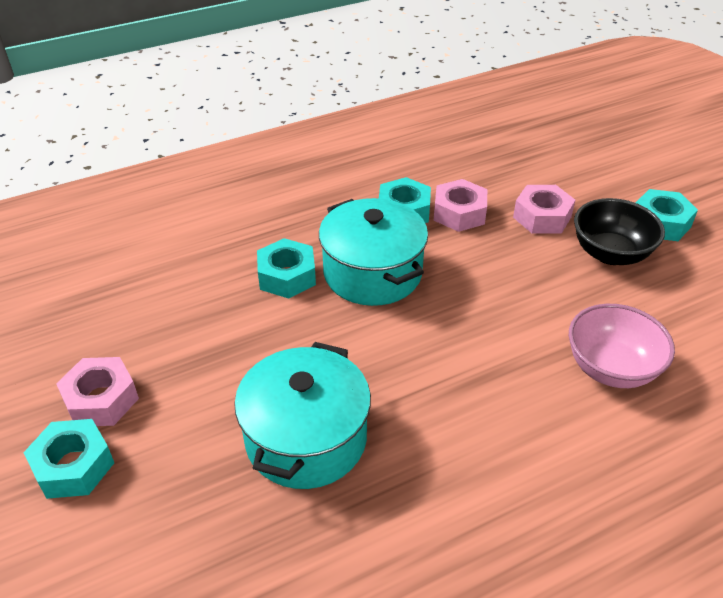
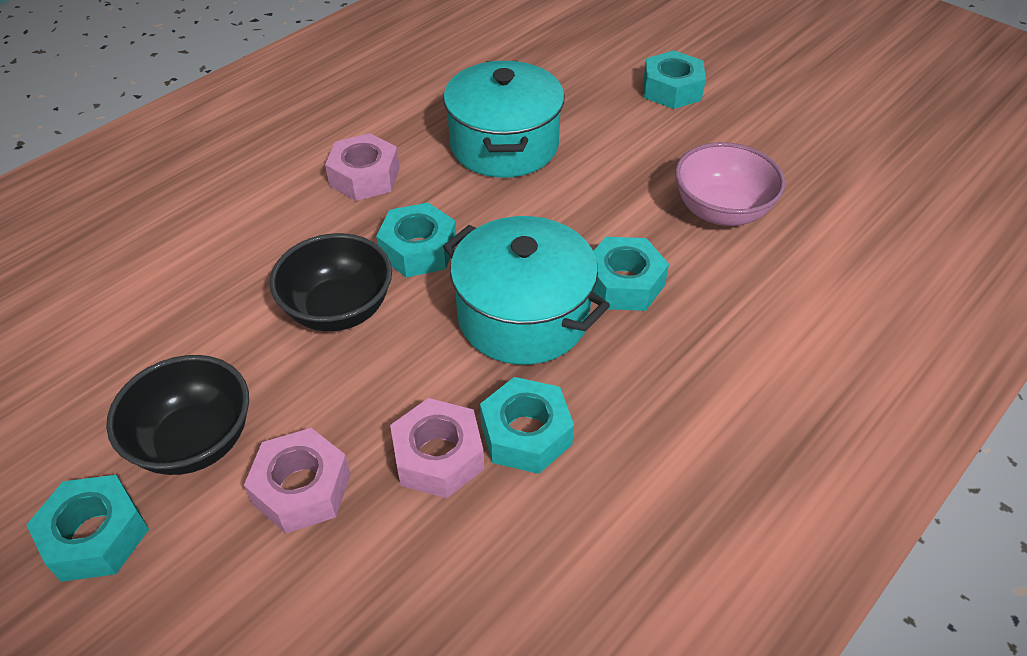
camera: 160 degrees right, 5 degrees up
pink nut [56,357,139,426] -> pink nut moved to [325,133,400,201]
pink bowl [569,304,675,388] -> pink bowl moved to [675,142,785,226]
none -> black bowl [270,233,392,331]
none -> turquoise nut [376,203,456,277]

